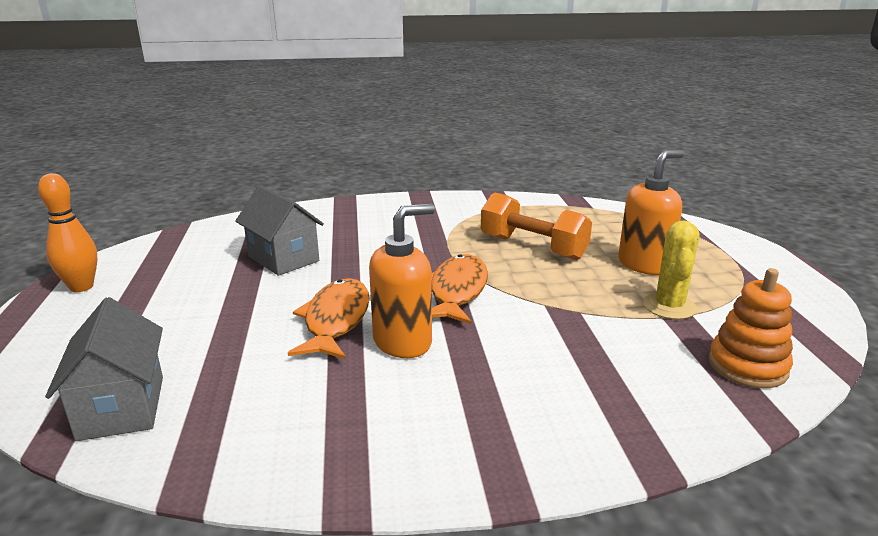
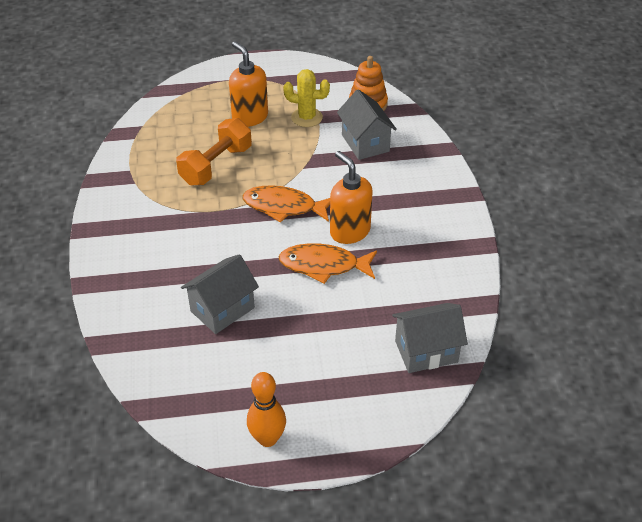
camera: 90 degrees left, 20 degrees up
none -> grey house [337,89,397,160]

